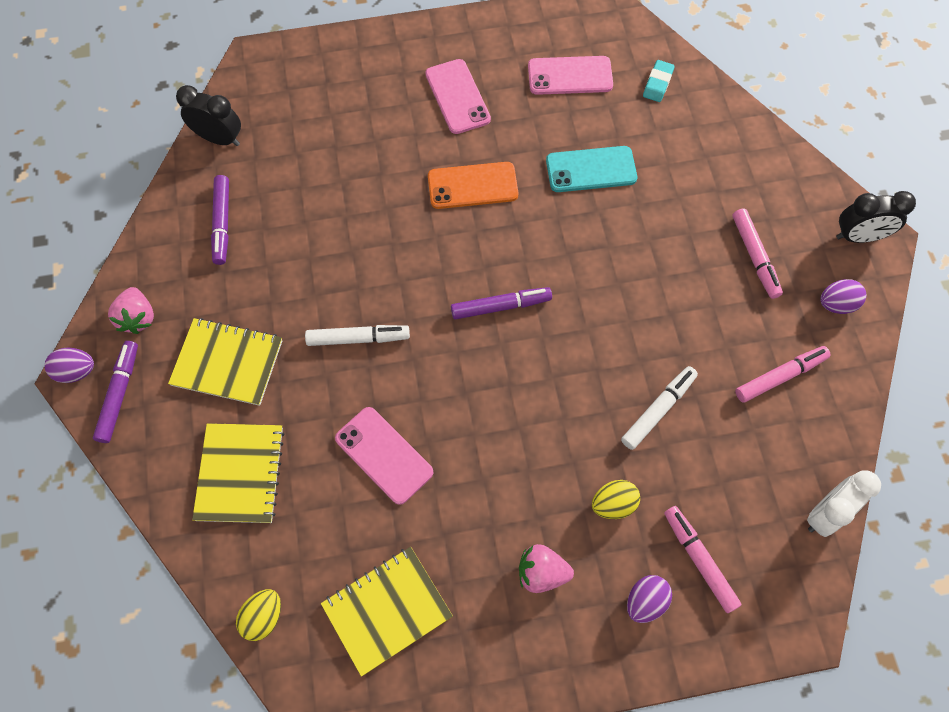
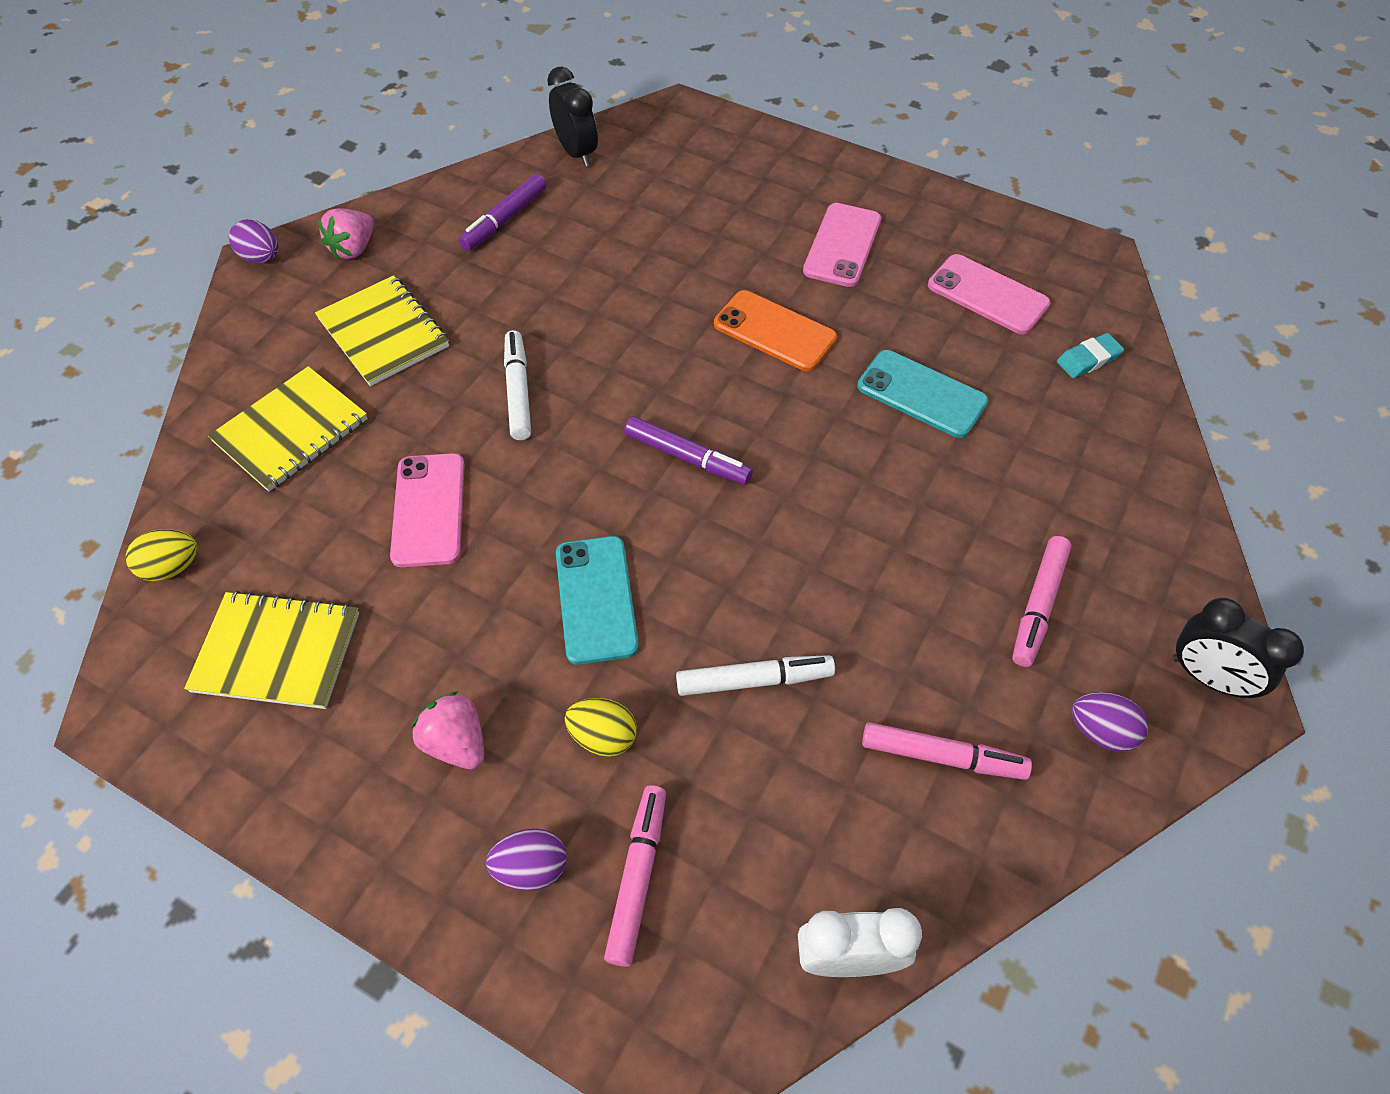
camera: 40 degrees right, 10 degrees down
purple marker [93,341,138,443] -> none
white marker [305,325,410,346] -> white marker turned 135 degrees counterclockwise [504,330,531,440]
none -> turquoise phone [556,536,639,665]

